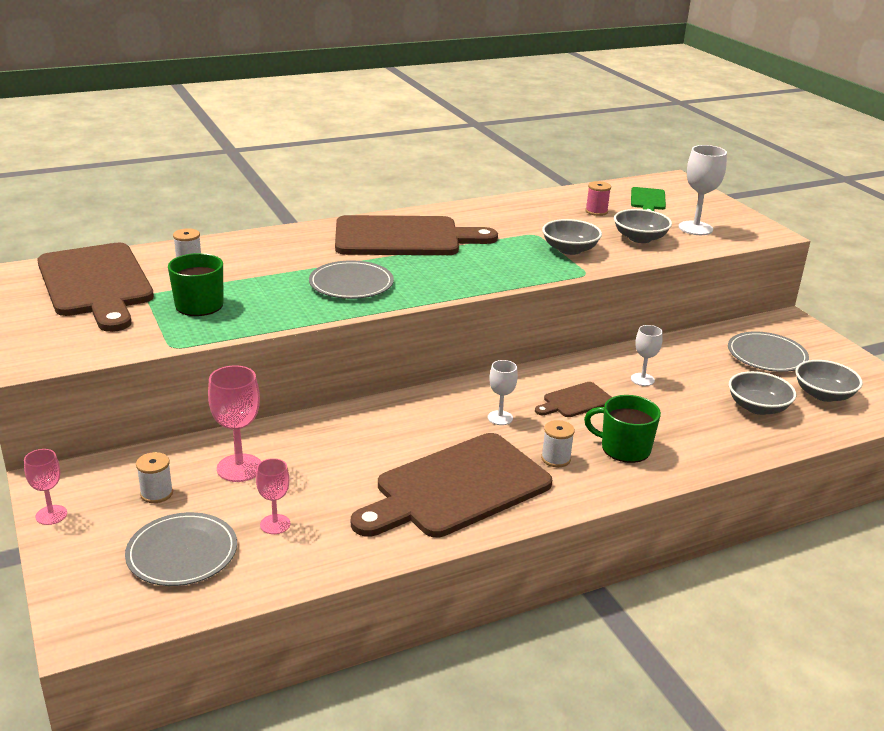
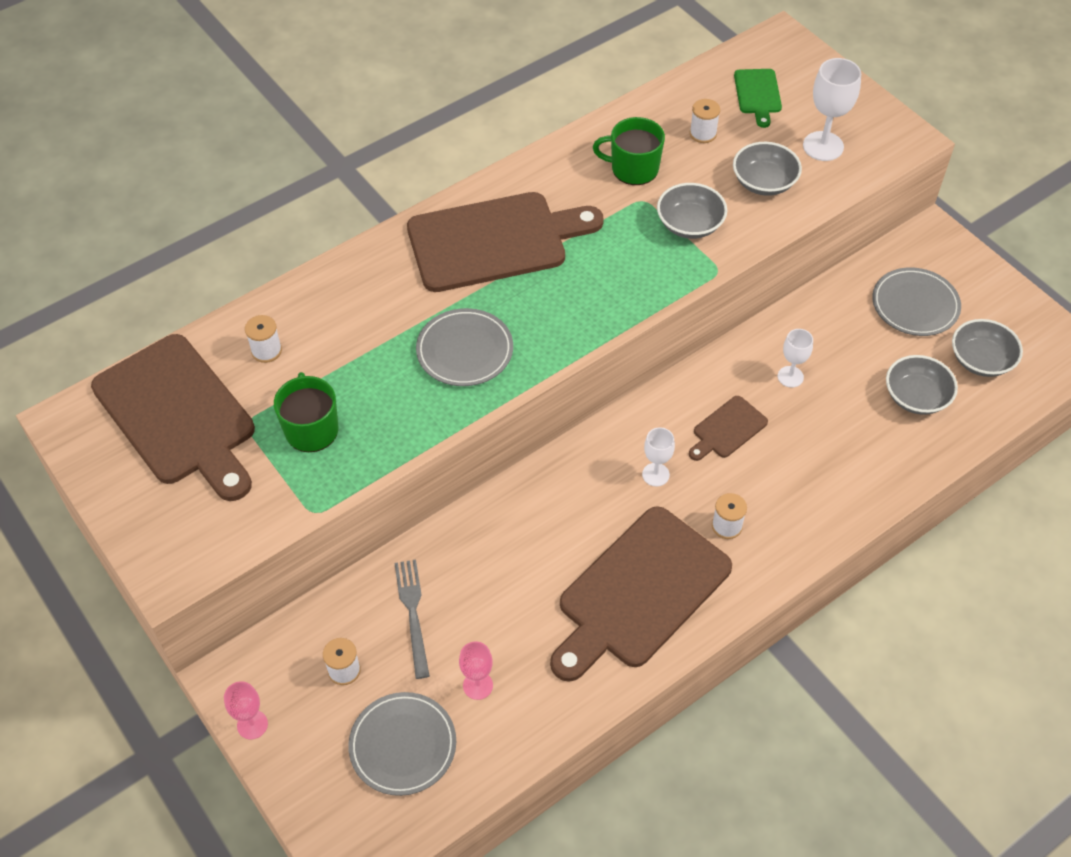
camera: 10 degrees left, 25 degrees up
pink goblet [208,365,261,482] -> grey fork [394,559,430,679]
green mug [584,395,661,463] -> green mug moved to [593,117,665,185]
pink spool [585,181,611,216] -> white spool [690,99,720,143]

